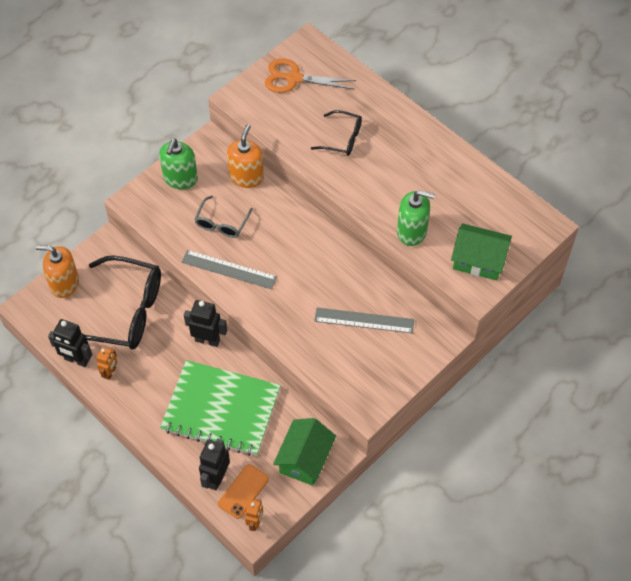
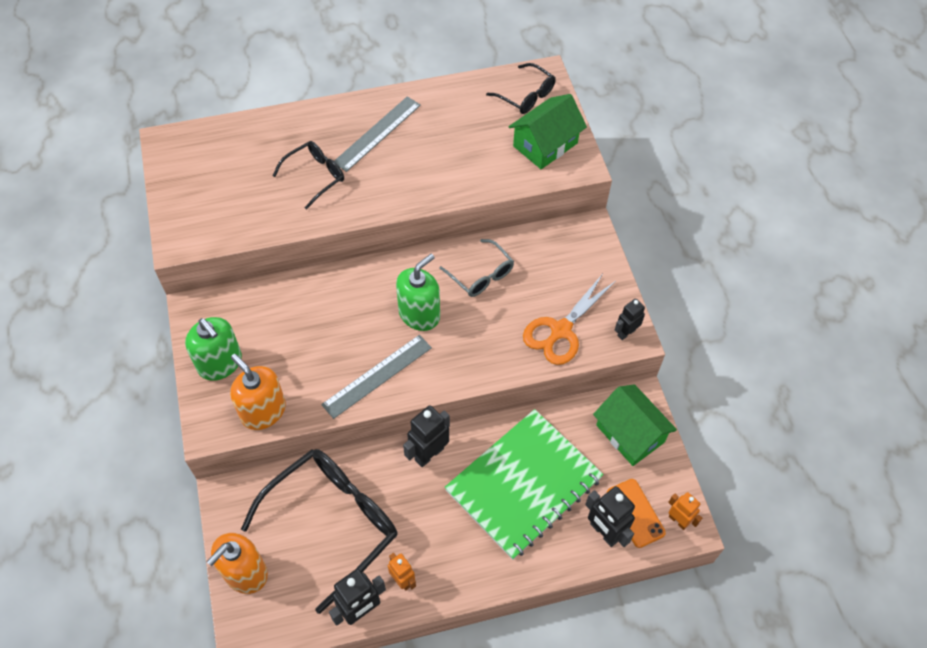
camera: 60 degrees left, 0 degrees up
grey glasses [194,195,253,238] -> grey glasses moved to [439,239,514,297]
orange soap dispenser [227,124,264,188] -> orange soap dispenser moved to [230,354,286,430]
orange scissors [265,58,356,93] -> orange scissors moved to [523,274,616,365]
grey ruler [314,307,414,333] -> grey ruler moved to [334,96,421,172]
green soap dispenser [397,190,435,246] -> green soap dispenser moved to [396,254,440,331]
none -> black glasses [486,63,556,114]
none -> black robot [615,299,645,340]

